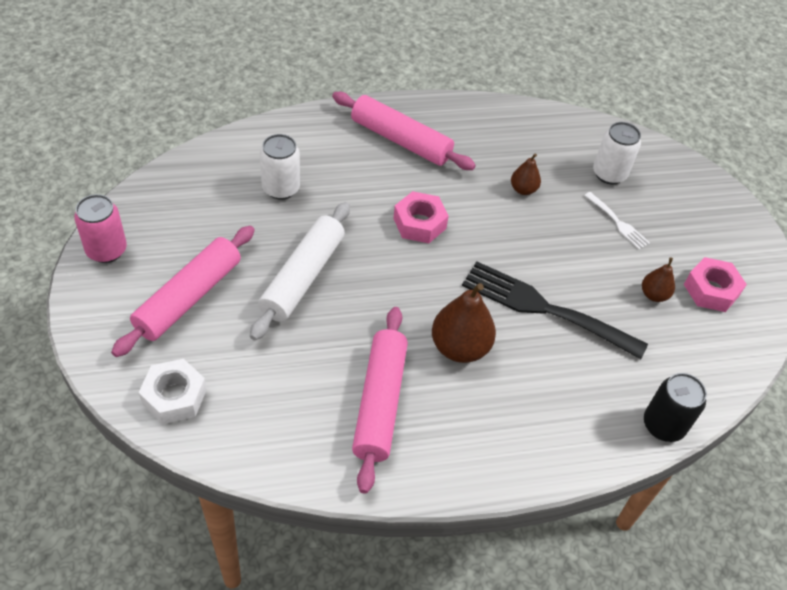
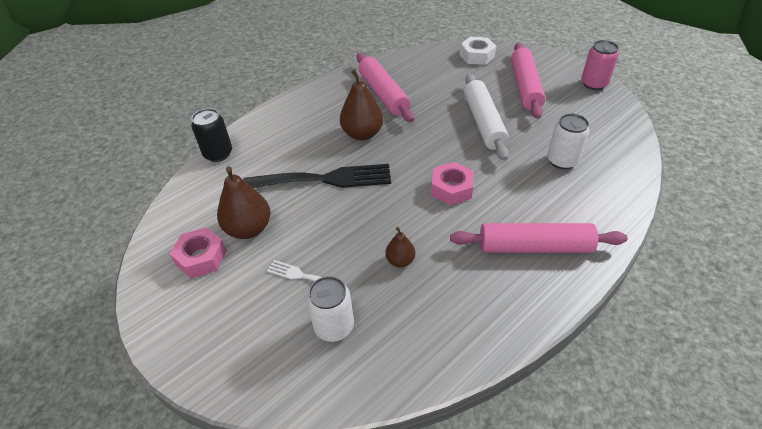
camera: 155 degrees right, 5 degrees down
brown pear [642,257,675,302] -> brown pear [217,166,271,239], size x1.82

